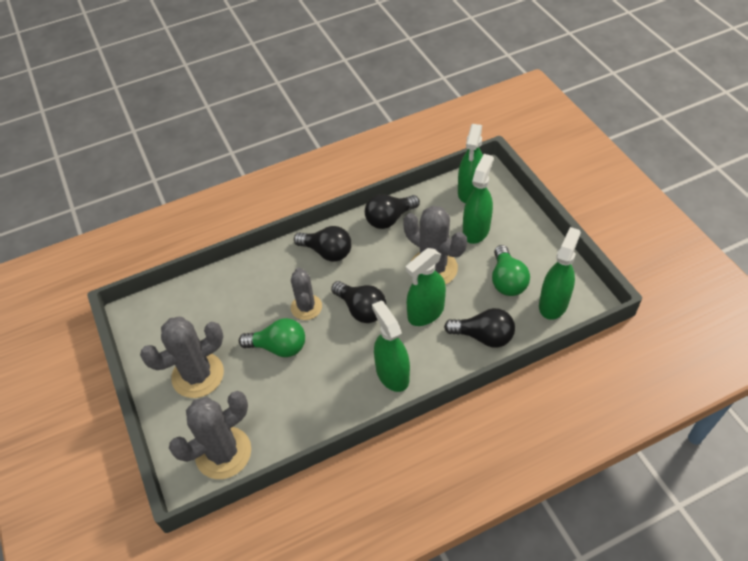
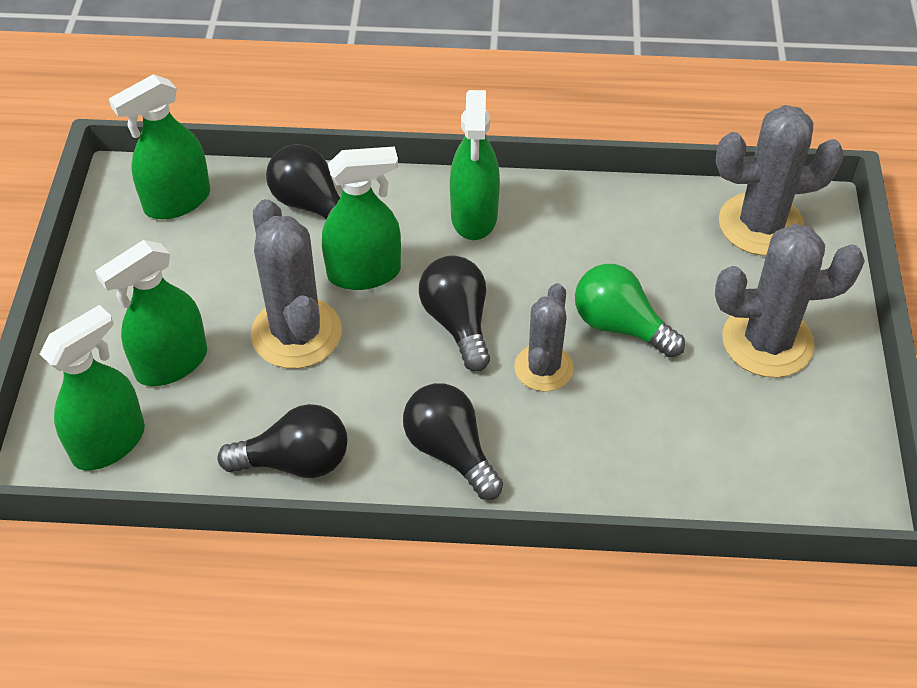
camera: 155 degrees left, 0 degrees up
green light bulb [492,245,530,296] -> none

